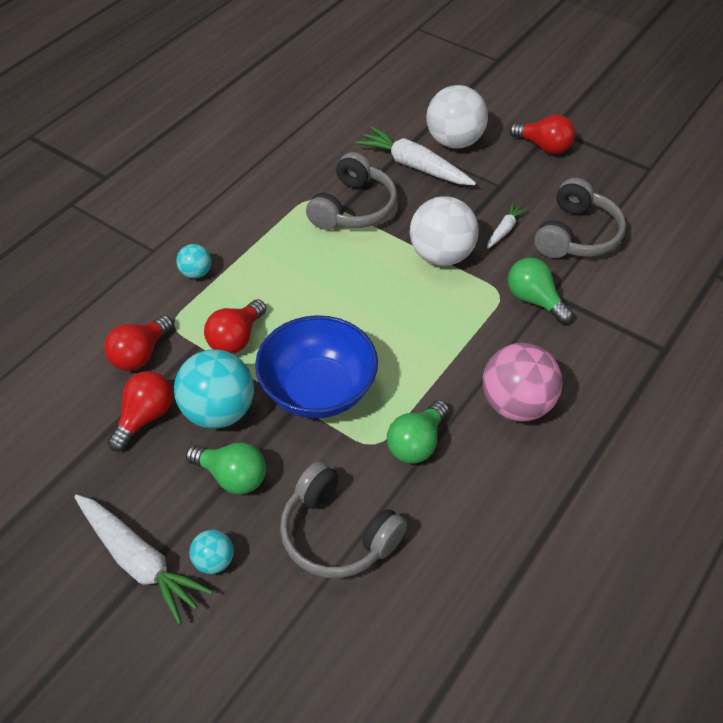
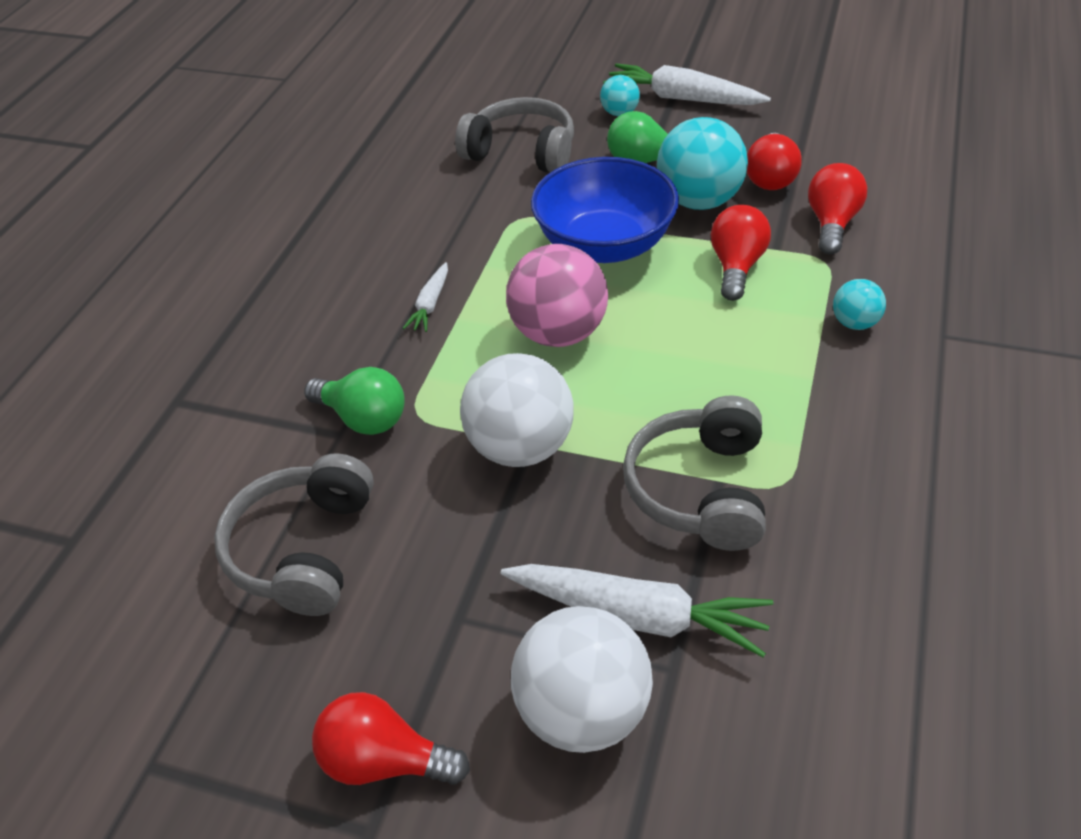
camera: 165 degrees right, 5 degrees down
green light bulb [387,400,449,463] -> none
pink ball [483,343,562,422] -> pink ball moved to [506,244,608,347]
white carrot [487,202,527,249] -> white carrot moved to [403,262,448,332]

